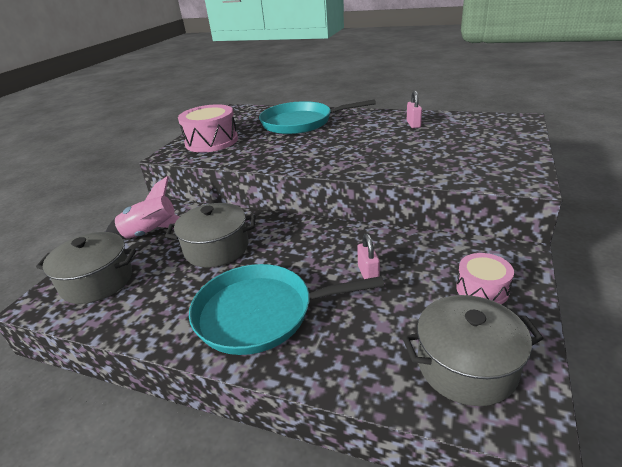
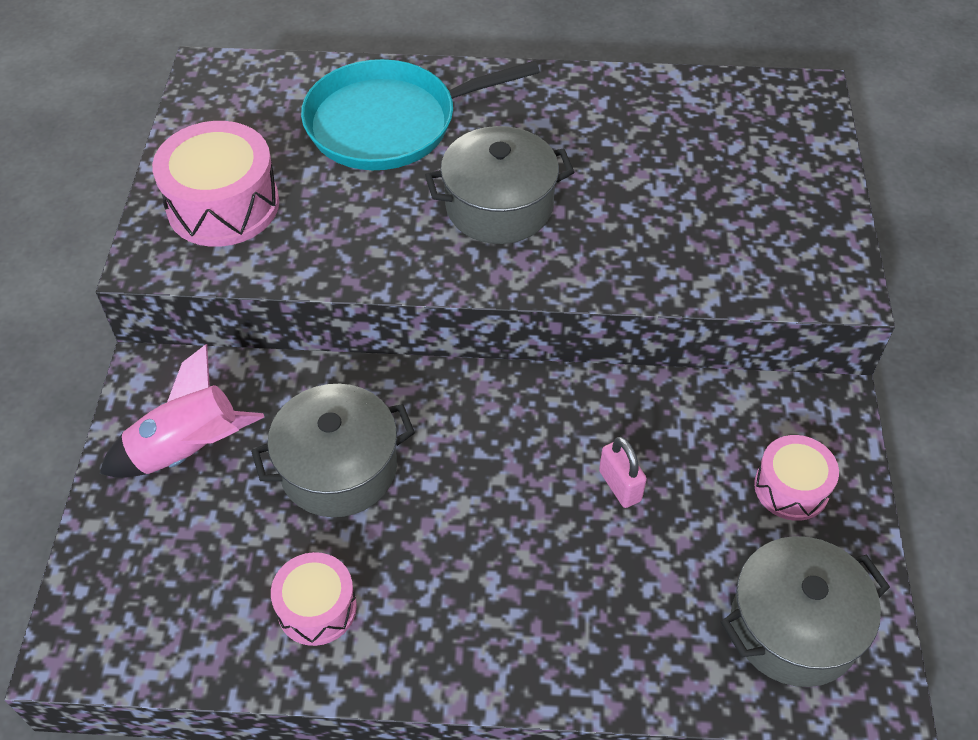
camera: 20 degrees left, 20 degrees up
grey pot [36,232,136,304] -> grey pot moved to [425,126,574,244]
turquoise pan [189,264,384,355] -> none
pink padlock [407,91,422,128] -> none
none -> pink drum [271,552,357,646]

